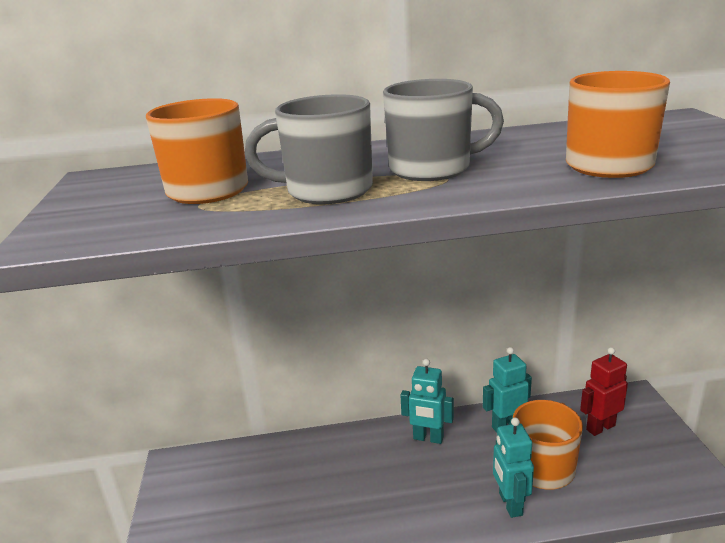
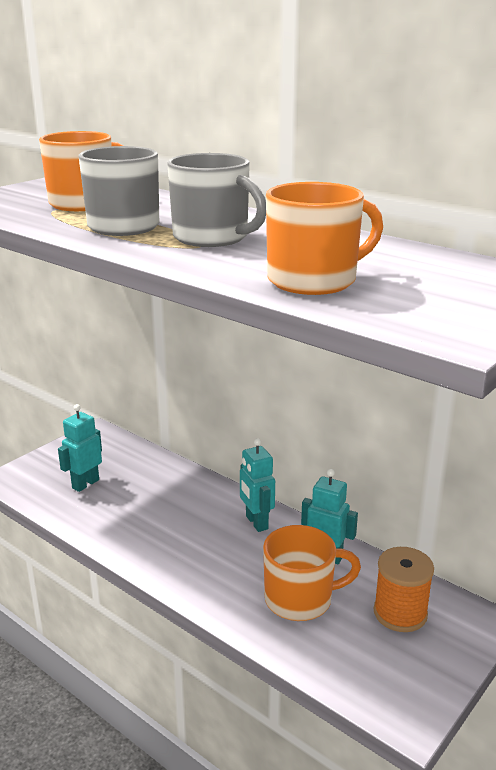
camera: 45 degrees right, 0 degrees up
turquoise robot [493,417,534,518] -> turquoise robot moved to [58,404,102,492]
red robot [580,347,628,436] -> orange spool [374,547,434,632]

